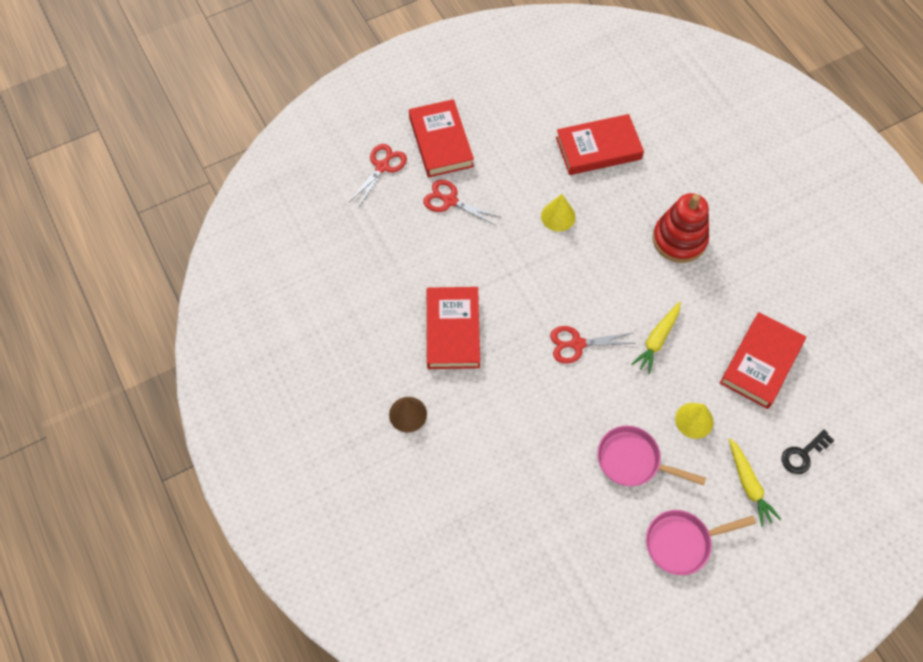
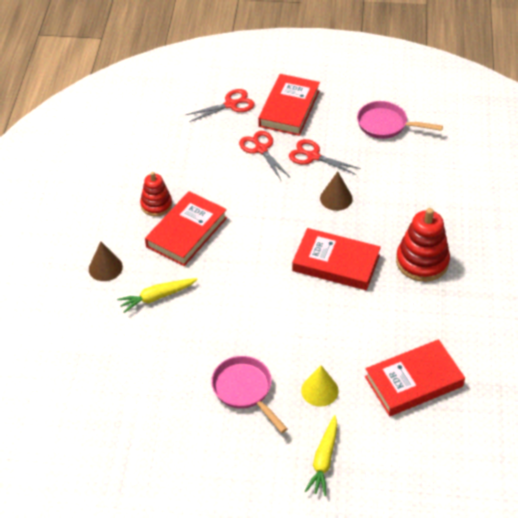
camera: 35 degrees right, 15 degrees down
yellow cone [541,194,576,232] -> brown cone [320,171,353,211]
red scissors [550,326,636,364] -> red scissors moved to [289,139,361,175]
red book [556,114,644,175] -> red book moved to [292,228,381,290]
yellow carrot [632,302,681,374] -> yellow carrot moved to [117,278,198,313]
pink pan [646,510,756,575] -> pink pan moved to [357,101,443,139]
black key [782,430,834,474] -> none
none -> red stacking toy [140,172,172,216]

